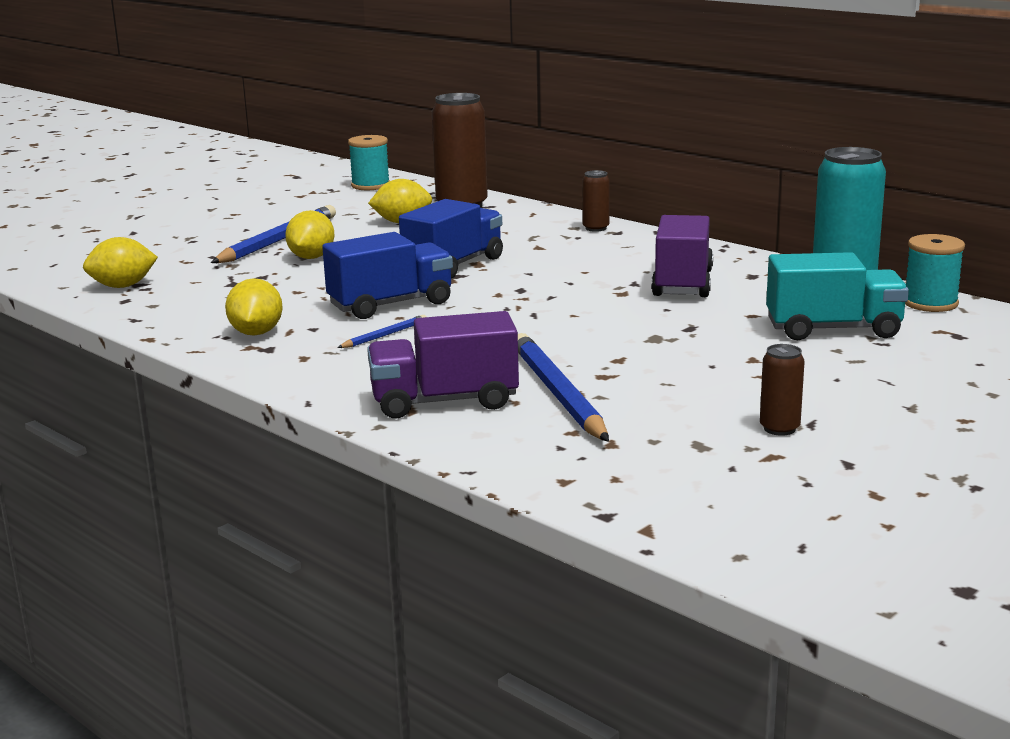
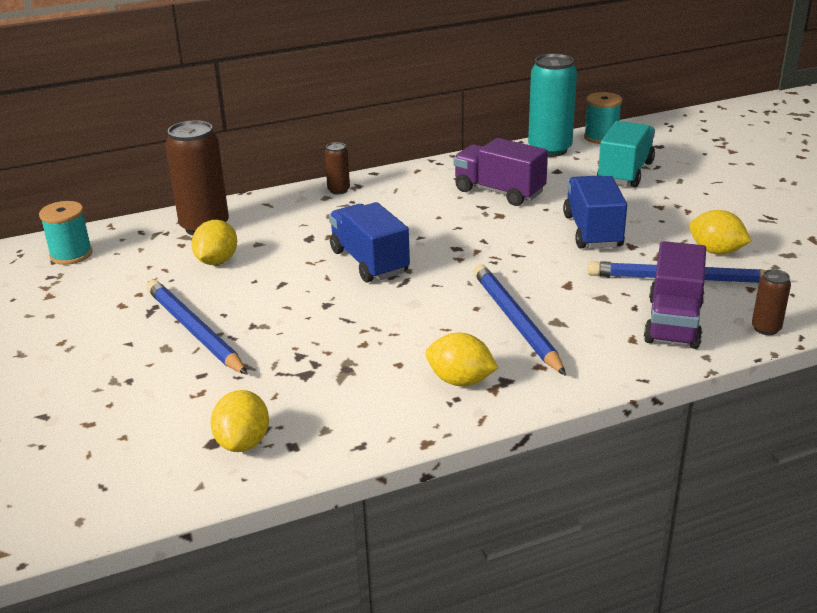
camera: 65 degrees left, 10 degrees up
yellow lemon [285,210,335,259] -> yellow lemon moved to [689,210,752,254]
blue truck [322,232,453,319] -> blue truck moved to [563,175,627,249]
blue pencil [337,315,426,348] -> blue pencil [473,264,566,376], size x2.14
brown can [760,344,805,436] -> brown can moved to [752,269,791,335]

